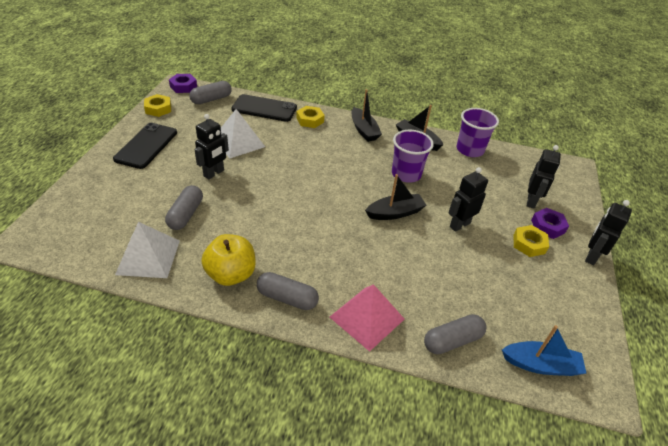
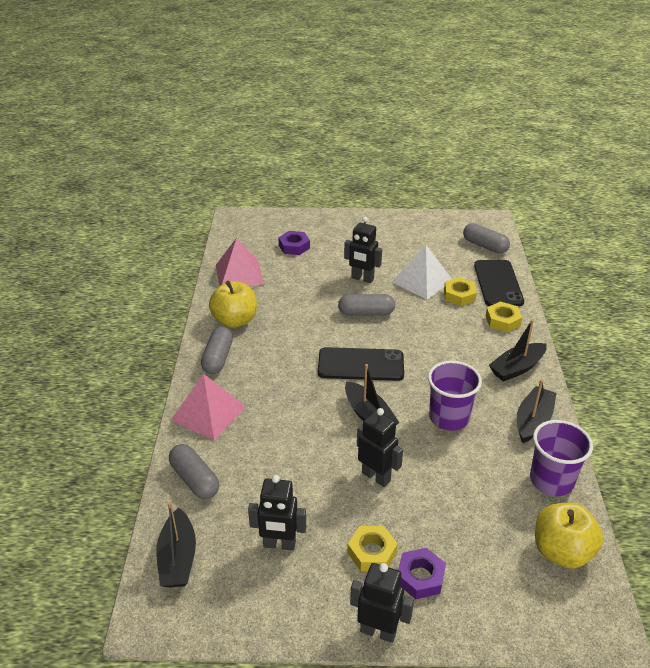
camera: 80 degrees right, 5 degrees down
black phone [113,123,177,169] -> black phone moved to [318,347,404,381]
white pyramid [115,222,180,278] -> pink pyramid [216,238,264,286]
yellow nut [144,94,171,117] -> yellow nut moved to [444,277,477,306]
grey capsule [165,185,203,230] -> grey capsule moved to [338,294,395,316]
purple nut [169,74,197,93] -> purple nut moved to [278,231,310,255]
blue boat [502,325,587,376] -> black boat [156,502,196,588]
black robot [527,145,561,209] -> black robot moved to [248,475,306,551]
none -> yellow apple [535,503,604,569]

